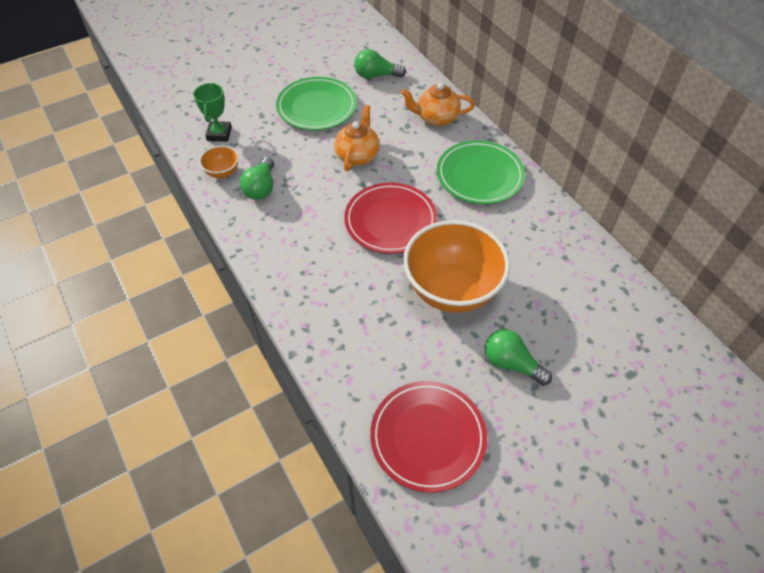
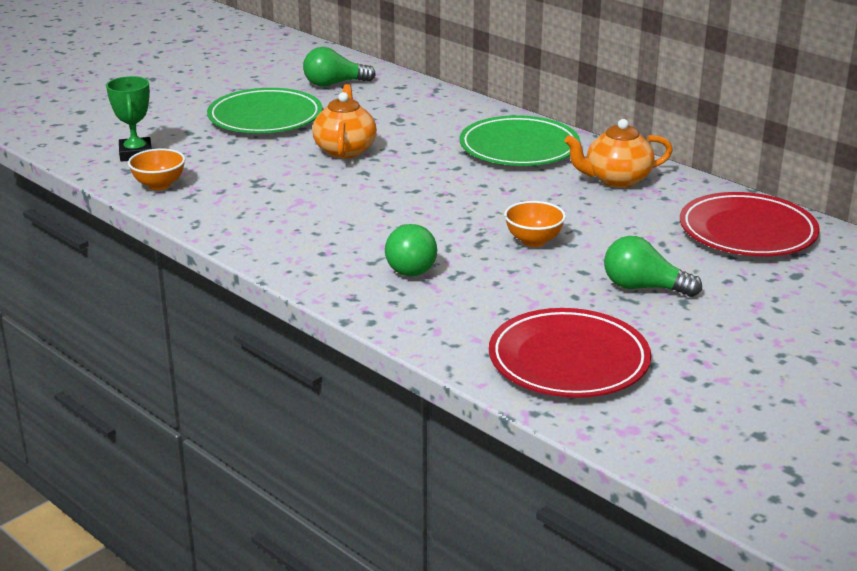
camera: 15 degrees left, 25 degrees down
green light bulb [240,157,274,200] -> green light bulb moved to [385,224,437,276]
red plate [344,182,437,254] -> red plate moved to [680,192,820,256]
orange teapot [401,83,475,126] -> orange teapot moved to [564,119,673,188]
orange bowl [403,220,510,313] -> orange bowl [504,201,566,247], size x0.44

